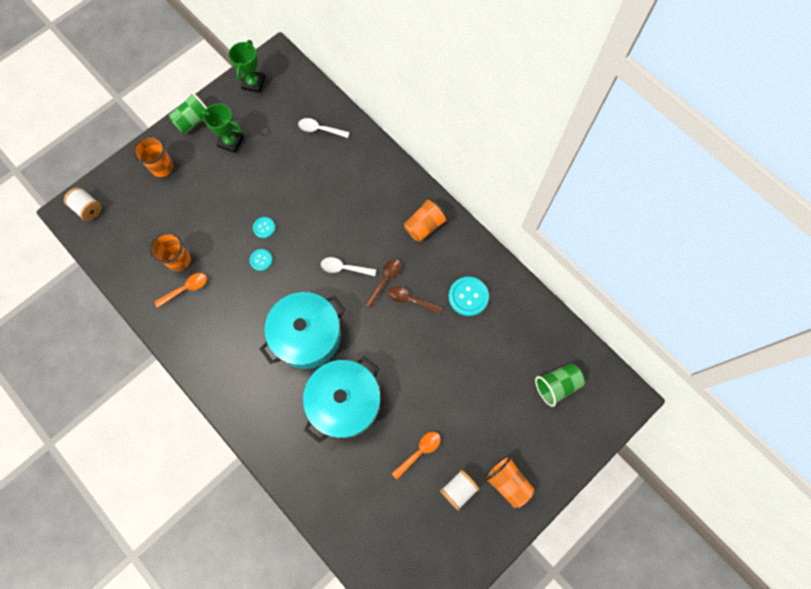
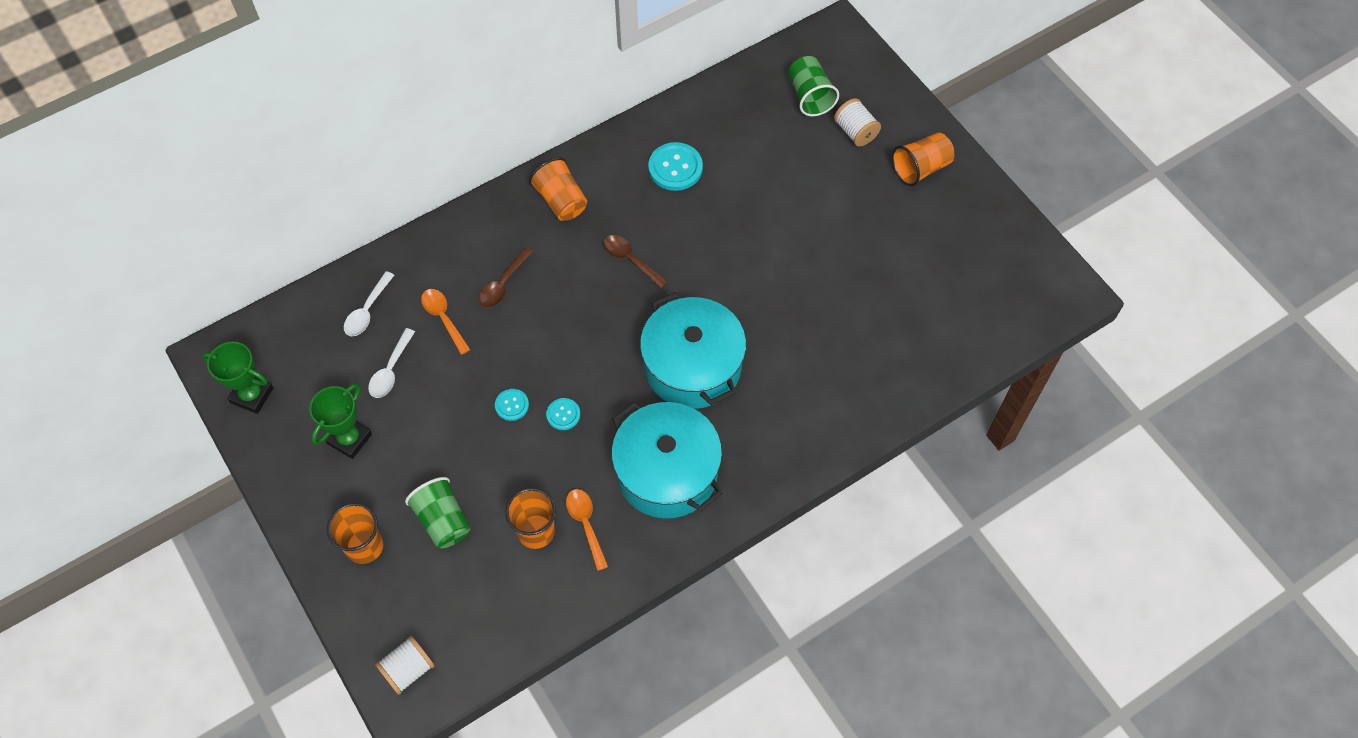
camera: 80 degrees left, 10 degrees down
green cup [169,92,207,134] -> green cup moved to [405,477,471,548]
turquoise pot [303,356,380,443] -> turquoise pot moved to [611,402,723,519]
white spoon [321,257,376,276] -> white spoon moved to [368,328,415,398]
brown spoon [388,286,442,314] -> brown spoon moved to [479,247,533,308]
orange spoon [392,432,441,479] -> orange spoon moved to [421,289,471,355]
white spool [440,470,480,511] -> white spool moved to [834,98,881,147]

